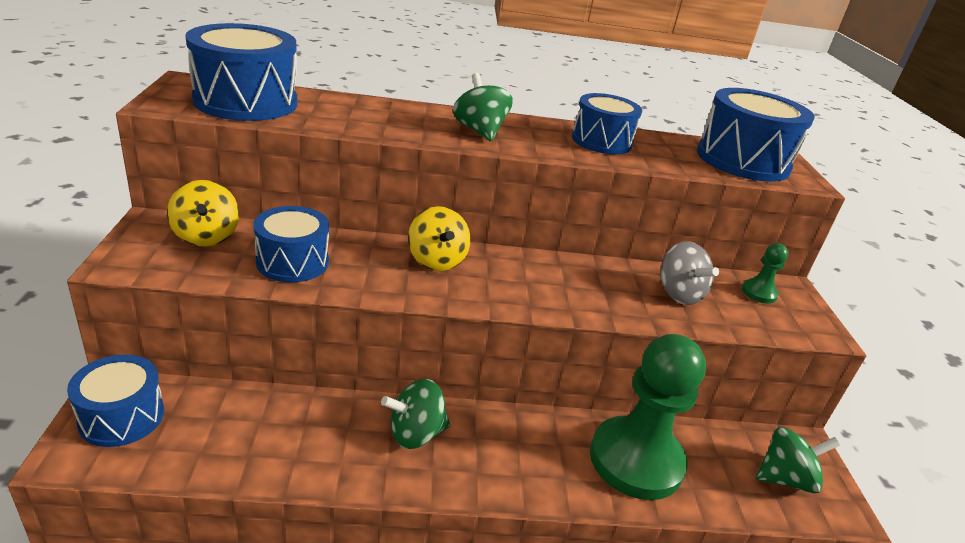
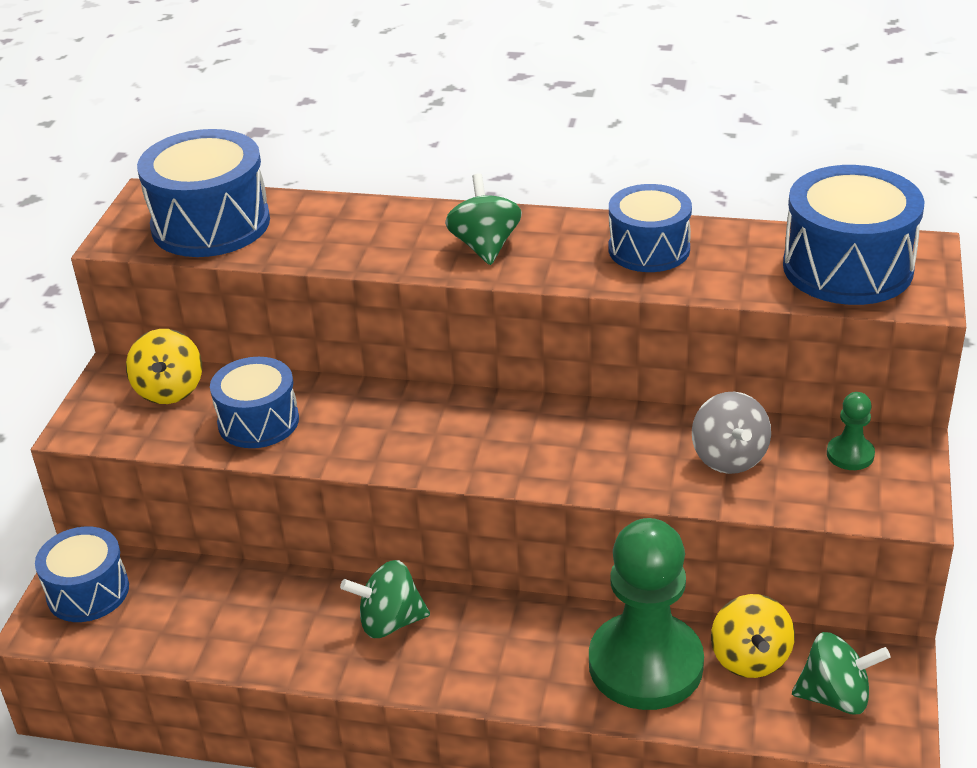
camera: 20 degrees right, 5 degrees up
yellow spinning top [408,206,471,271] -> yellow spinning top moved to [711,594,795,678]

